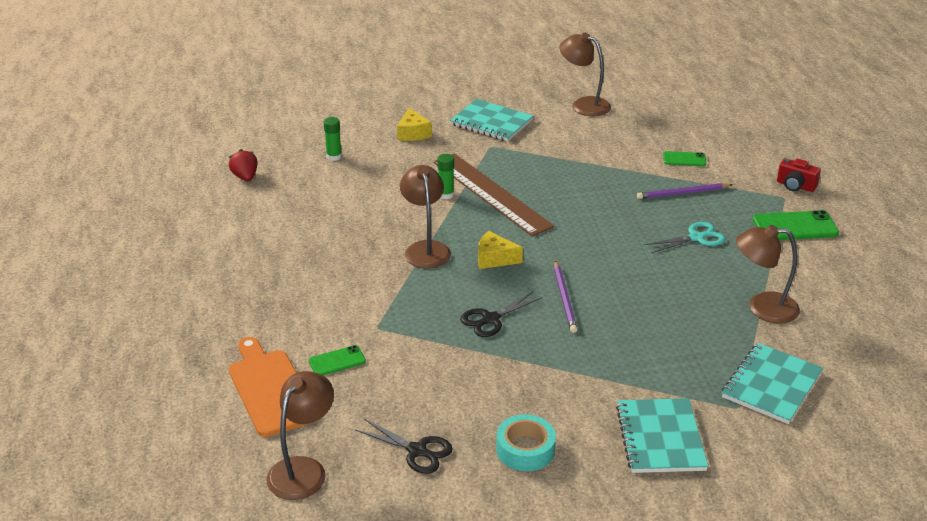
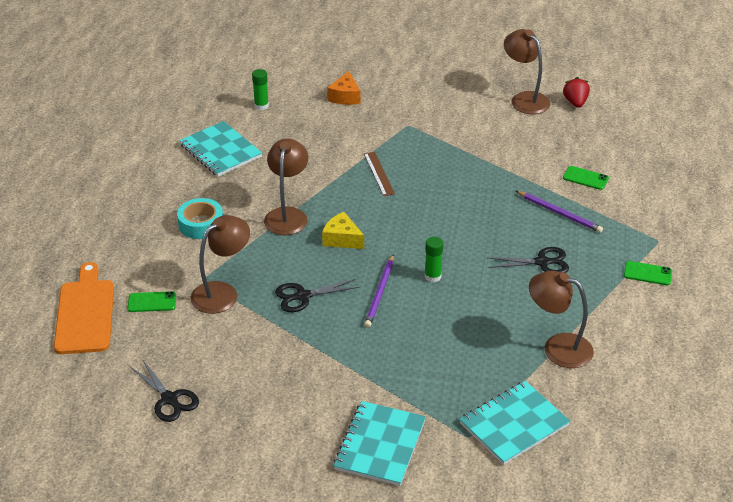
camera: 20 degrees right, 5 degrees up
red strawberry [229,149,258,181] -> red strawberry moved to [563,77,590,108]
brown lamp [266,371,334,500] -> brown lamp moved to [191,215,250,314]
yellow cheese [397,108,432,141] -> orange cheese [327,71,361,105]
brown ruler [433,153,555,237] -> brown ruler [364,152,395,196], size x0.45
green glue stick [437,154,454,199] -> green glue stick moved to [425,237,444,282]
turquoise notebook [450,99,533,142] -> turquoise notebook moved to [179,121,262,177]
turquoise tape [496,414,556,471] -> turquoise tape moved to [177,198,223,239]
purple pencil [637,183,733,199] -> purple pencil turned 150 degrees counterclockwise [516,191,603,233]
turquoise scissors [645,222,725,253] -> black scissors [487,247,569,273]
green phone [753,210,839,240] -> green phone [624,261,672,285], size x0.58
red camera [777,158,821,192] -> none

